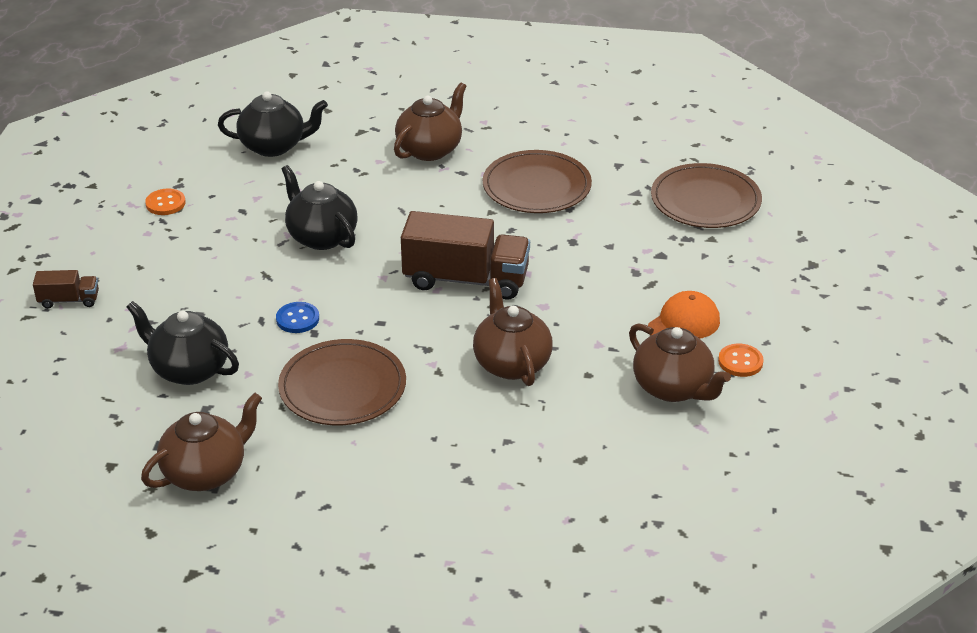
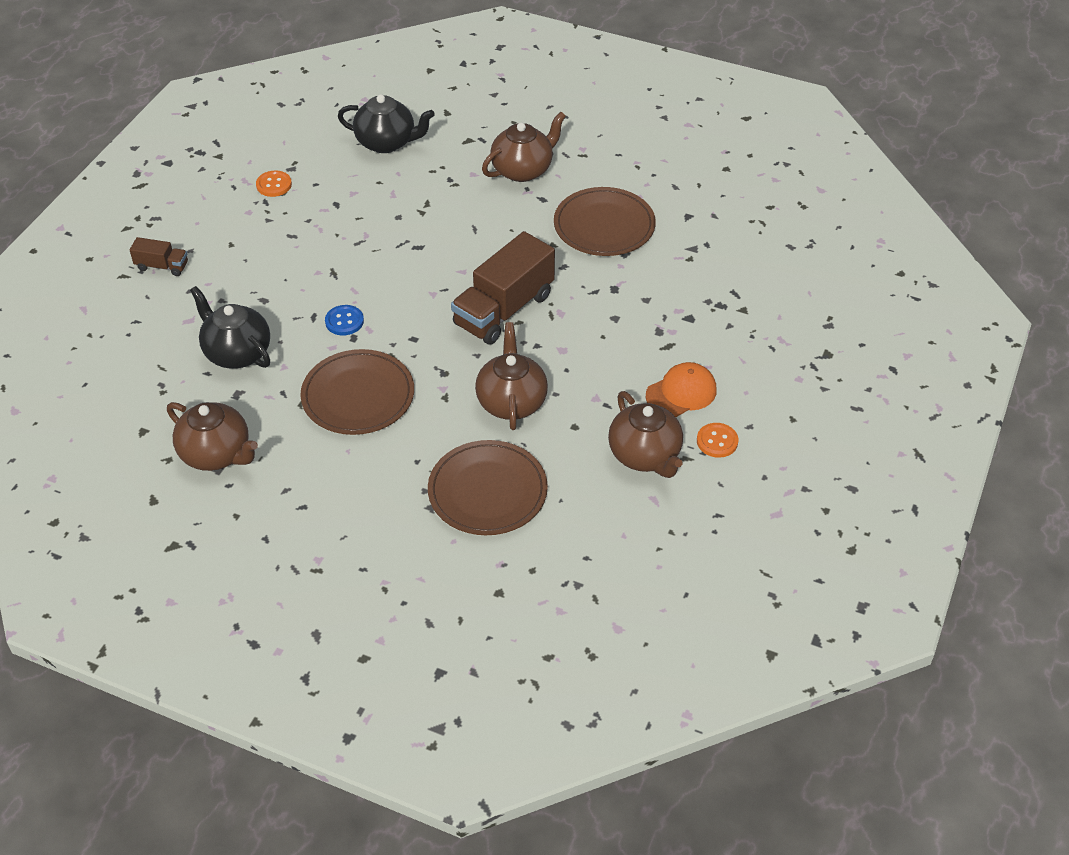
camera: 15 degrees right, 10 degrees up
brown teapot [141,393,262,491] -> brown teapot turned 60 degrees clockwise [167,402,258,471]
black teapot [282,165,358,250] -> none
brown truck [401,211,530,300] -> brown truck turned 105 degrees clockwise [451,231,555,345]
brown plate [651,163,762,228] -> brown plate moved to [428,440,548,535]

